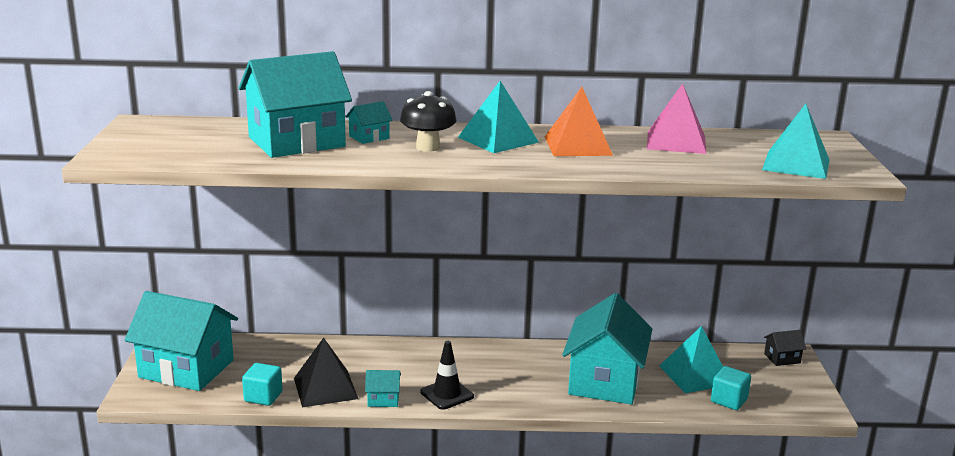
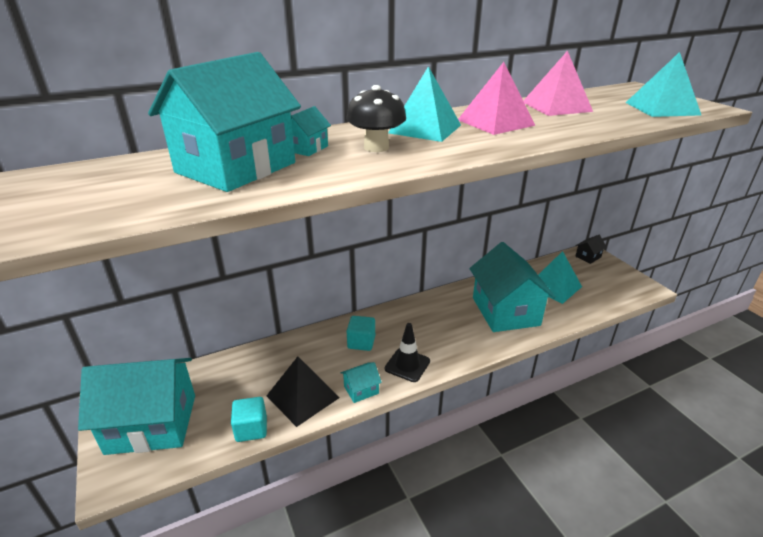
camera: 25 degrees left, 10 degrees up
orange pyramid [545,87,613,156] -> pink pyramid [458,62,536,135]
turquoise cube [711,366,751,410] -> turquoise cube moved to [347,316,375,351]

